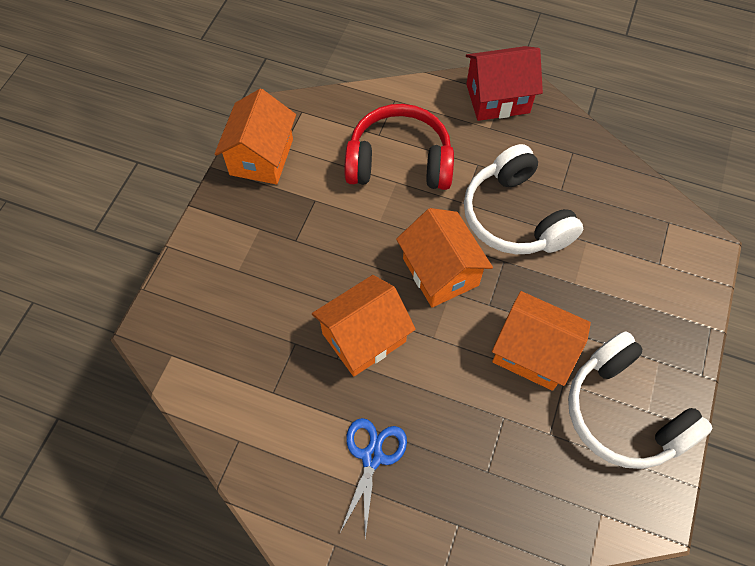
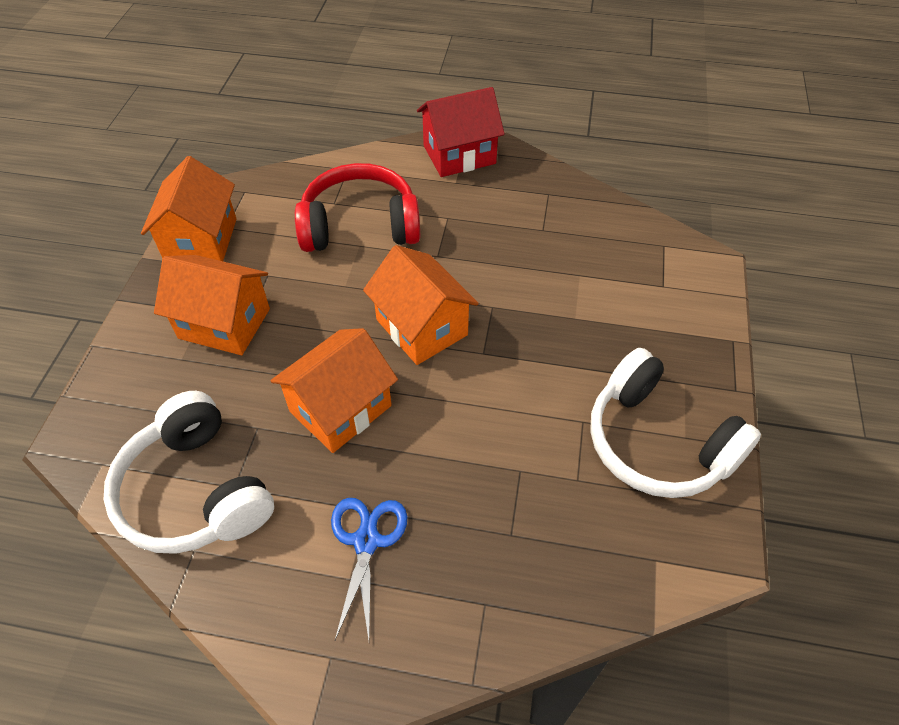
camera: 10 degrees left, 10 degrees down
white headphones [464,144,583,254] -> white headphones moved to [104,391,274,554]
orange house [492,291,591,391] -> orange house moved to [154,255,270,355]

